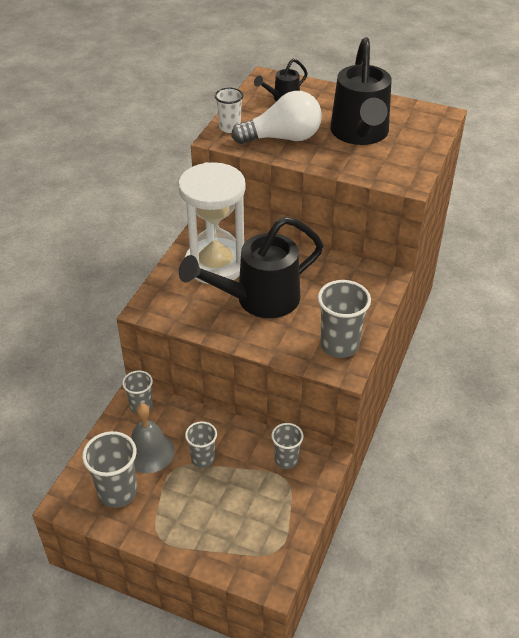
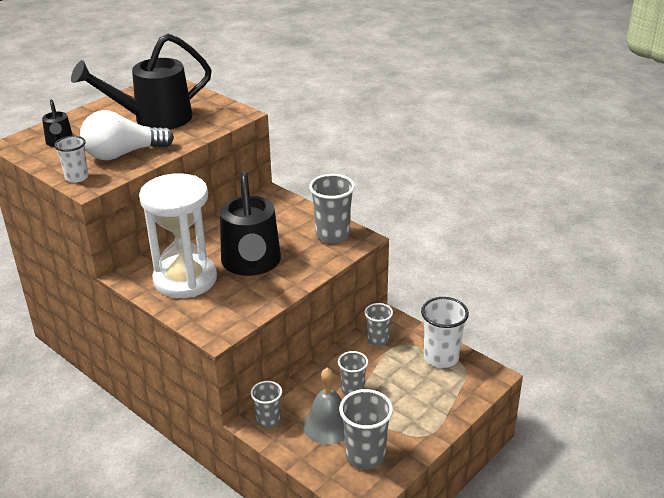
camera: 70 degrees left, 10 degrees down
white light bulb [231,91,322,144] -> white light bulb turned 120 degrees counterclockwise [80,110,174,160]
black watering can [330,37,391,145] -> black watering can turned 135 degrees clockwise [71,34,212,129]
none -> white cup [421,297,469,368]

